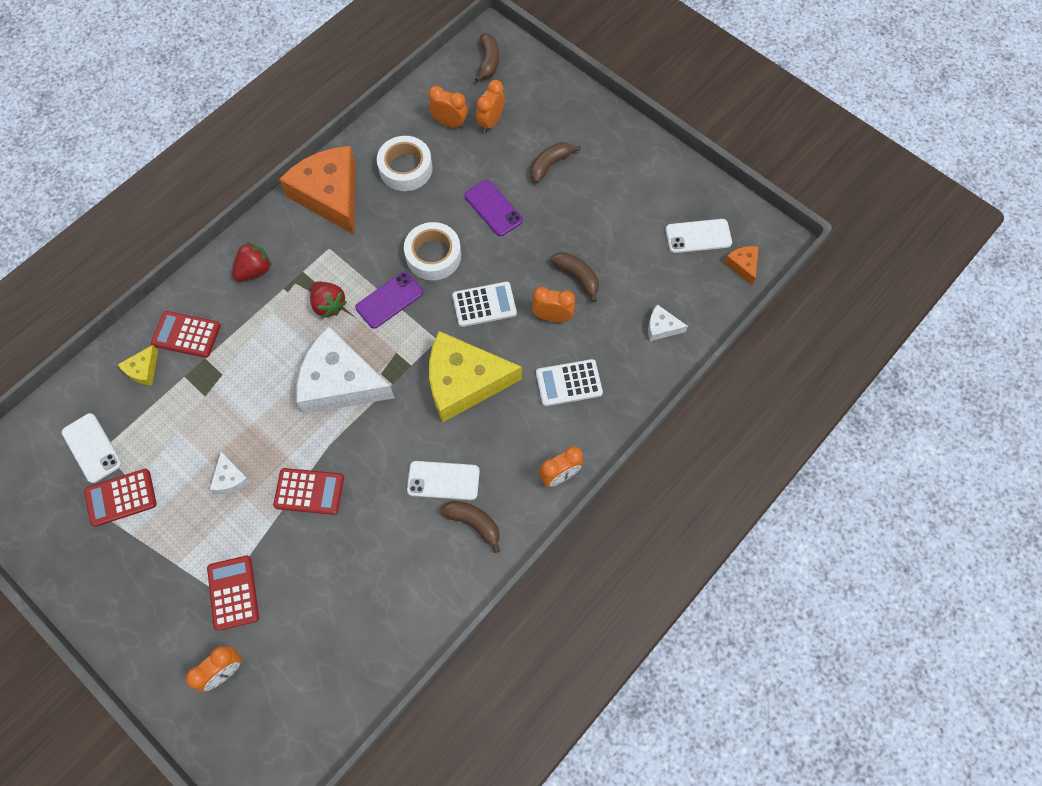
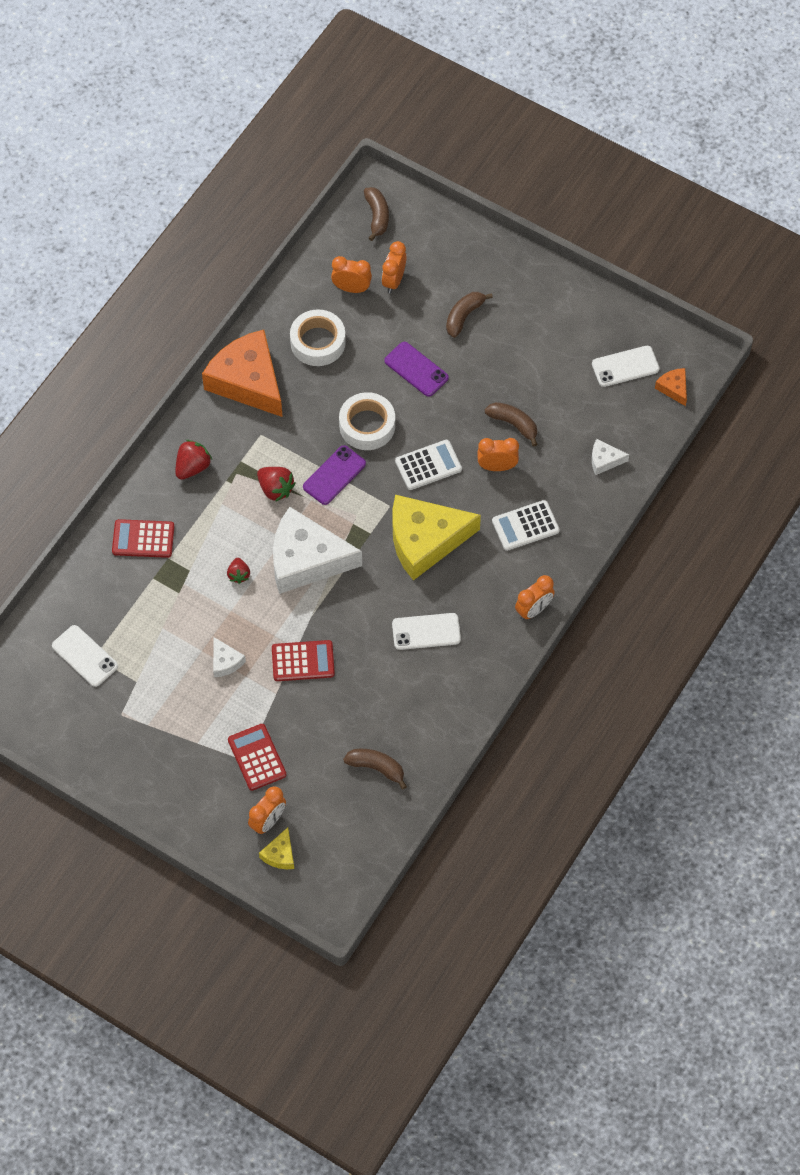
camera: 10 degrees left, 5 degrees down
red calculator [84,469,157,527] -> none
yellow cheese [118,345,158,386] -> yellow cheese moved to [259,827,294,869]
brown banana [440,501,500,553] -> brown banana moved to [343,749,407,789]
none -> red strawberry [227,558,250,584]

